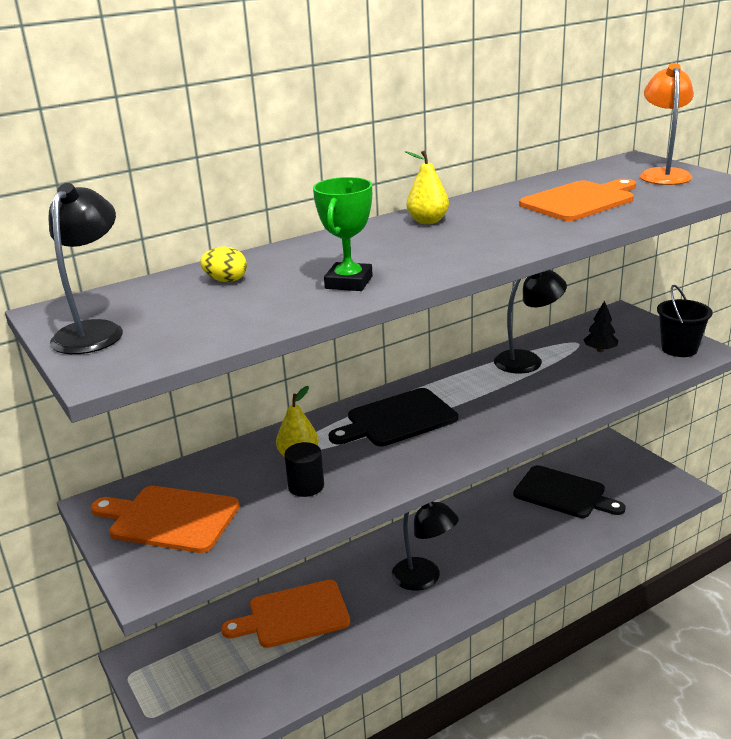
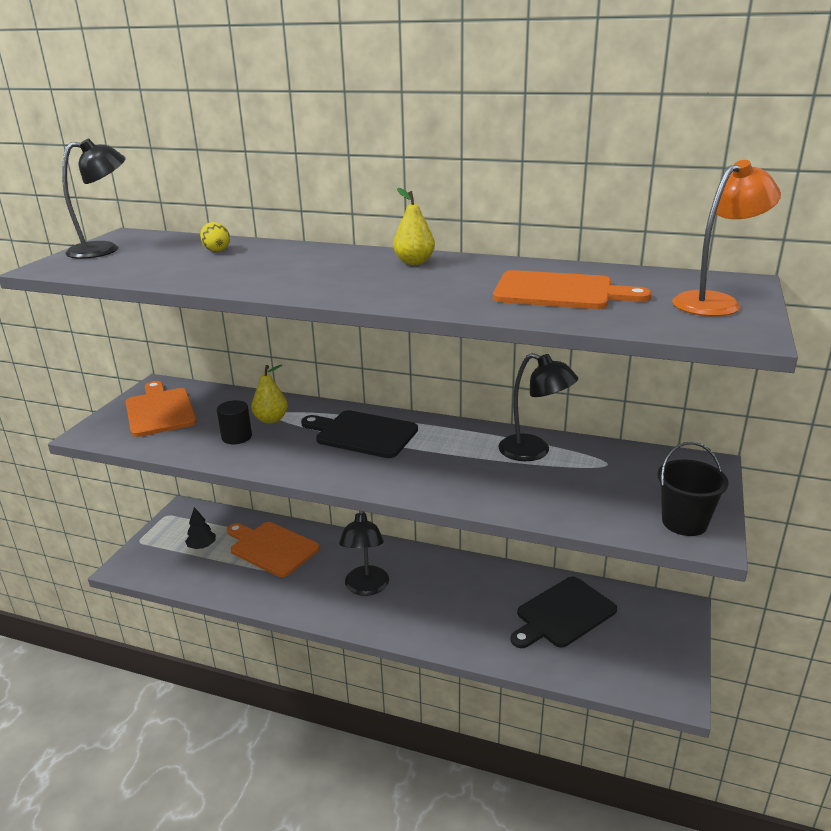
camera: 50 degrees right, 0 degrees up
green trophy [313,177,373,291] -> none
black cutting board [513,465,626,518] -> black cutting board turned 60 degrees clockwise [511,577,617,648]
black tree [584,300,618,352] -> black tree moved to [185,507,216,549]

